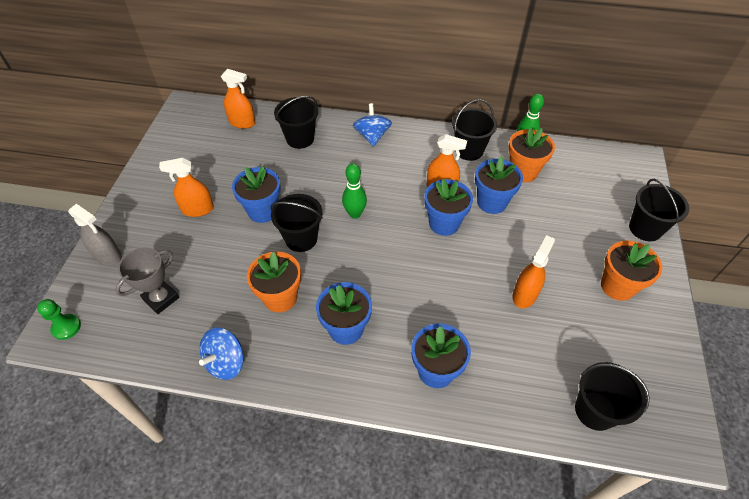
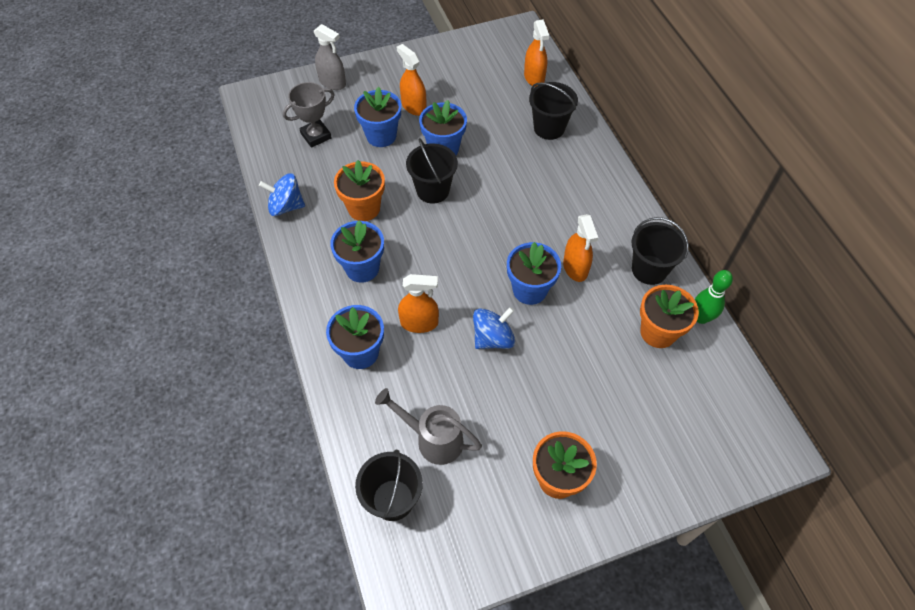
camera: 60 degrees right, 5 degrees up
green pawn [37,299,81,340] -> none
grey spray bottle [68,204,122,266] -> grey spray bottle turned 60 degrees counterclockwise [314,24,346,90]
grey trophy [115,248,179,314] -> grey trophy turned 45 degrees counterclockwise [283,82,335,148]
green bowling pin [342,163,367,219] -> none
blue spinning top [353,103,392,147] -> blue spinning top moved to [473,307,515,349]
blue flower pot [475,156,523,214] -> blue flower pot moved to [354,87,401,147]
orange spray bottle [513,235,555,308] -> orange spray bottle moved to [398,274,439,333]
black bucket [629,179,689,241] -> none
none -> grey watering can [375,388,482,465]

